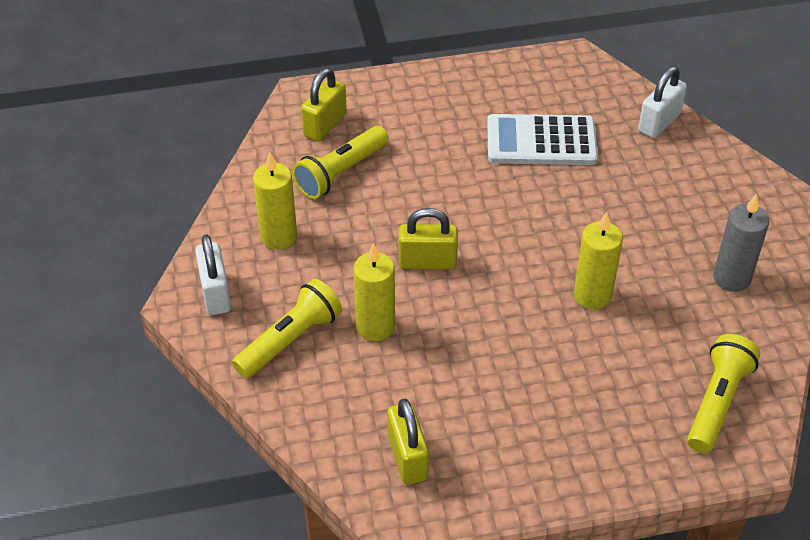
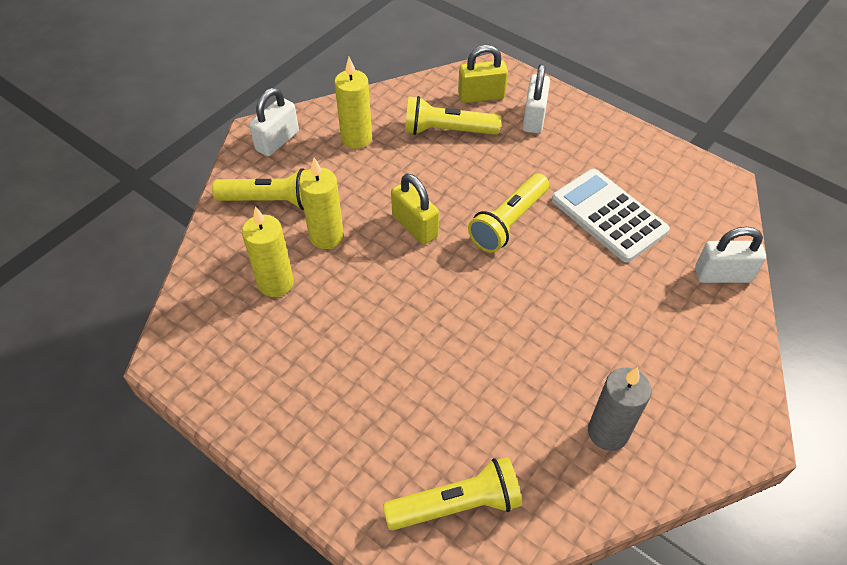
camera: 50 degrees right, 5 degrees up
yellow padlock [387,399,429,485] -> none
yellow candle [574,212,623,310] -> yellow candle moved to [242,206,294,297]
none -> yellow flashlight [468,173,549,253]
none -> white padlock [523,64,550,133]

